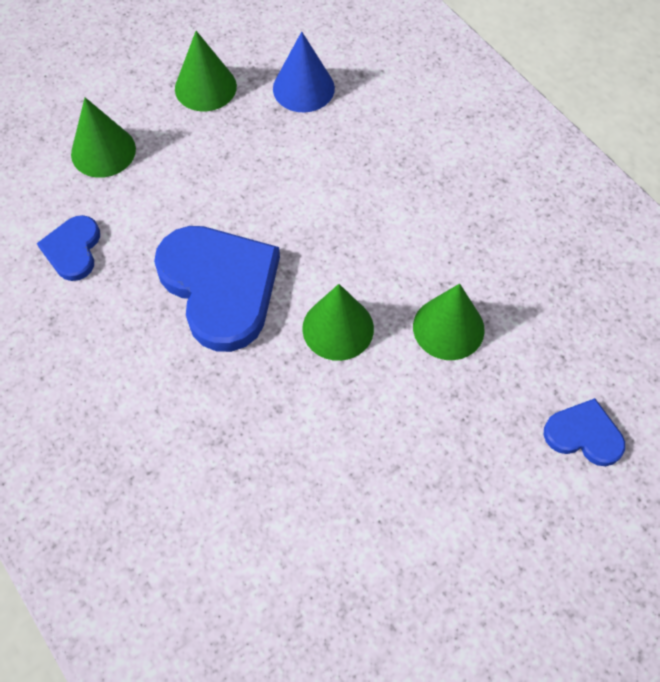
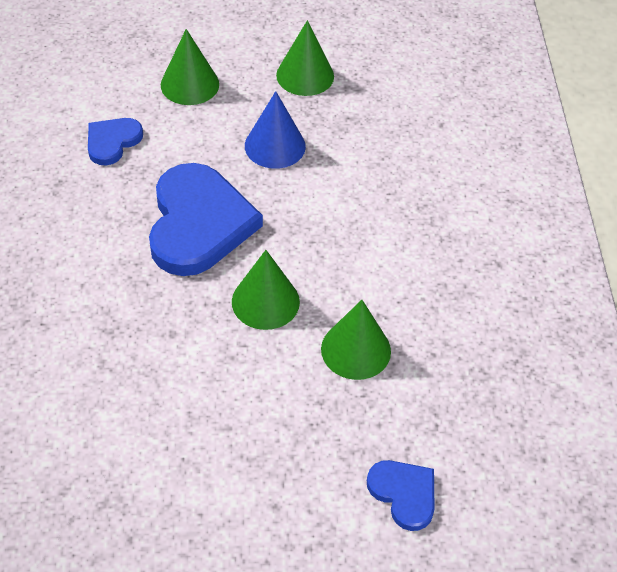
camera: 30 degrees right, 10 degrees down
blue cone [273,31,335,112] -> blue cone moved to [245,91,306,169]

